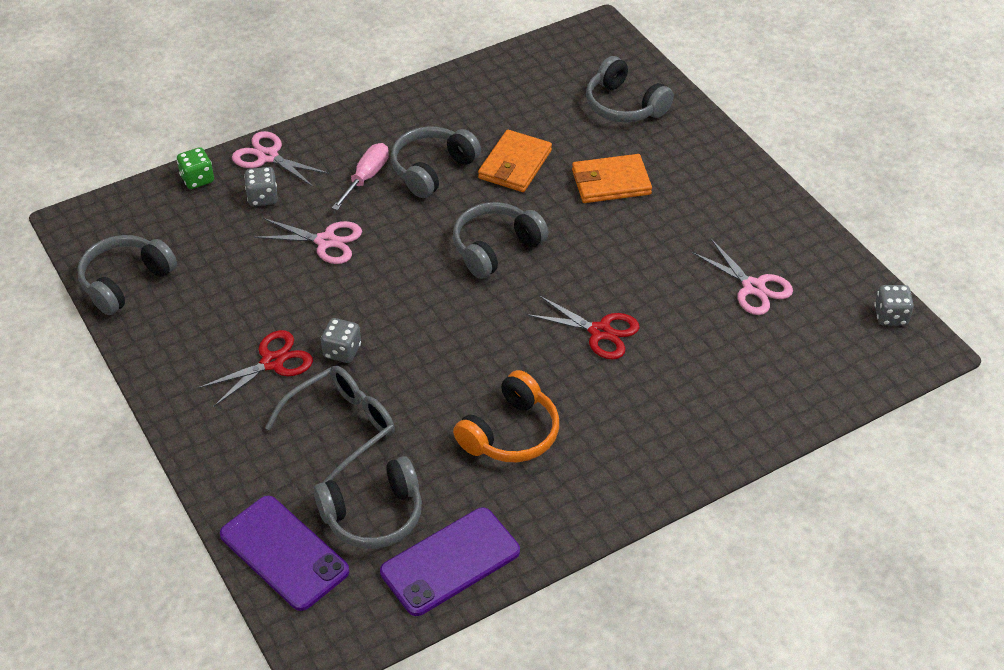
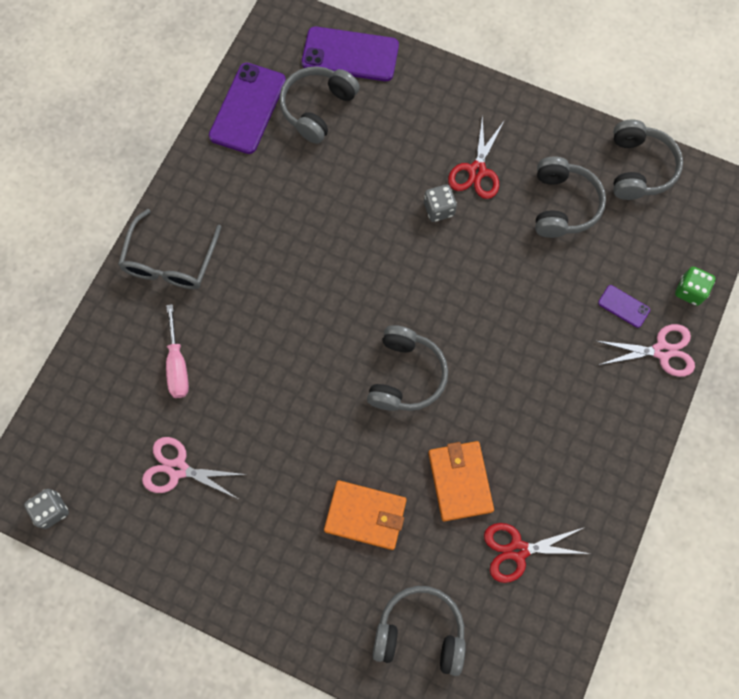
camera: 145 degrees right, 25 degrees up
grey dice [244,167,278,206] -> purple phone [598,285,650,328]
pink scissors [254,218,362,264] -> none
grey glasses [265,366,395,483] -> grey glasses moved to [118,209,221,289]
pink screwdriver [332,143,389,210] -> pink screwdriver moved to [166,304,189,398]
grey headphones [391,126,481,198] -> grey headphones moved to [535,156,606,238]
orange headphones [453,370,559,462] -> none
red scissors [527,295,640,360] -> red scissors moved to [484,523,590,583]
orange wallet [572,154,652,203] -> orange wallet turned 60 degrees clockwise [324,480,407,550]

